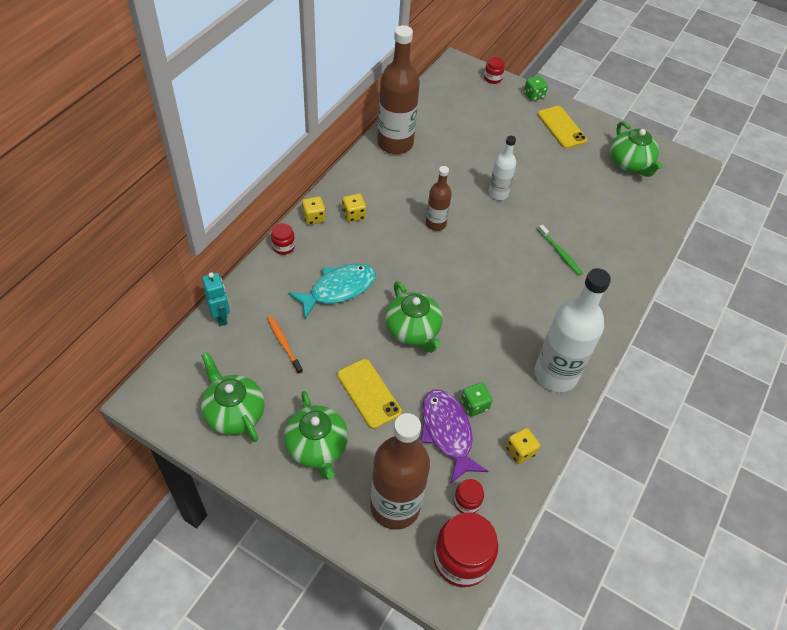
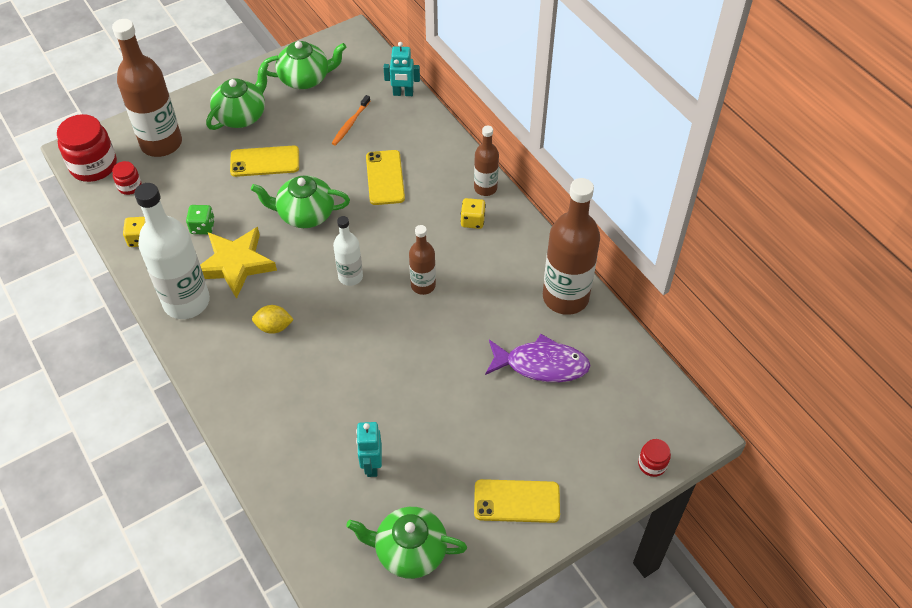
camera: 120 degrees right, 0 degrees up
orange toothbrush [267,315,303,374] -> orange toothbrush turned 120 degrees clockwise [332,95,370,145]
red jar [271,223,295,255] -> none
green teapot [284,391,348,480] -> green teapot turned 120 degrees clockwise [206,62,269,130]
turquoise fish [288,264,376,319] -> yellow phone [366,150,405,205]
yellow dice [302,196,326,225] -> brown bottle [474,126,499,196]
purple fish [420,389,488,484] -> purple fish moved to [485,334,590,382]
white bottle [489,136,516,200] -> white bottle moved to [333,216,363,286]
green dice [524,76,548,101] -> none
green toothbrush [538,225,583,276] -> none
none -> yellow star [200,227,277,299]
none -> yellow lemon [252,305,294,334]
none -> turquoise robot [356,422,382,477]

